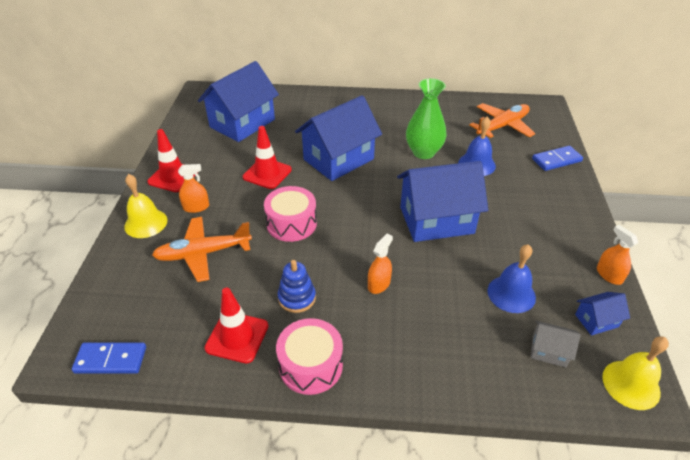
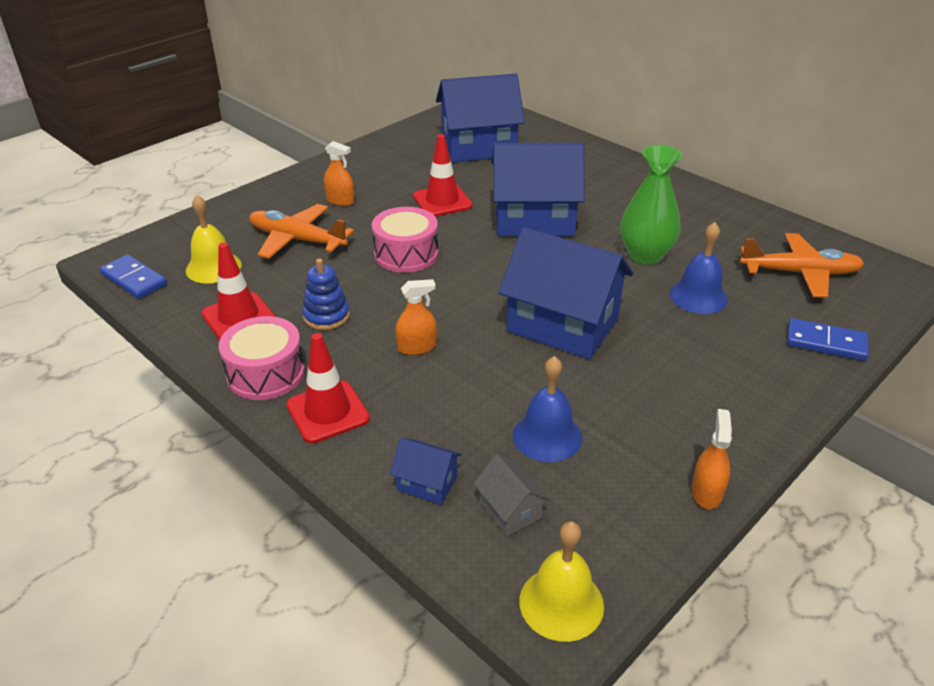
camera: 40 degrees right, 5 degrees down
yellow bell [124,174,167,238] -> yellow bell moved to [186,195,242,284]
red traffic cone [147,129,195,192] -> red traffic cone moved to [286,333,370,443]
blue house [575,292,630,335] -> blue house moved to [390,438,462,505]

